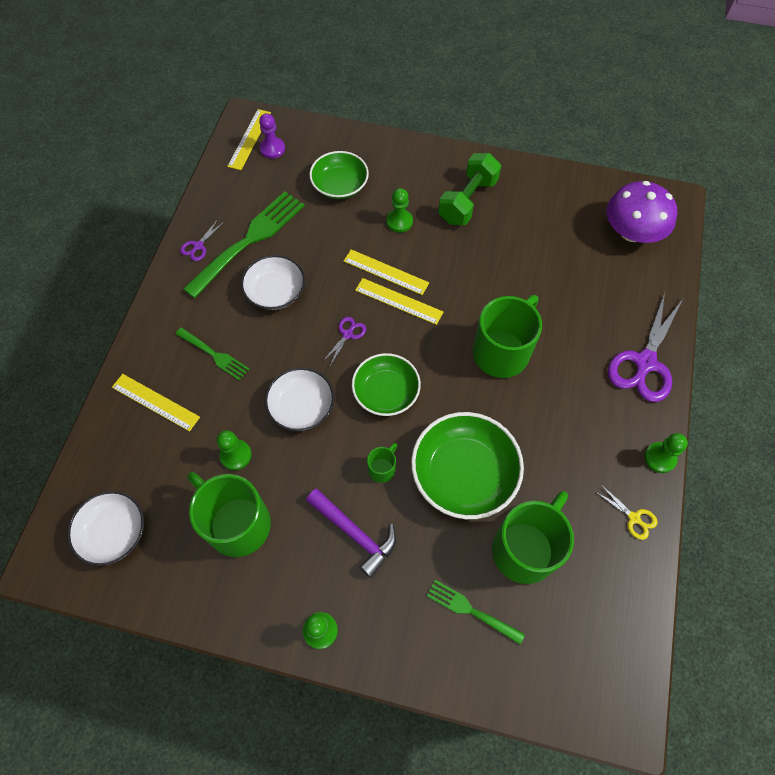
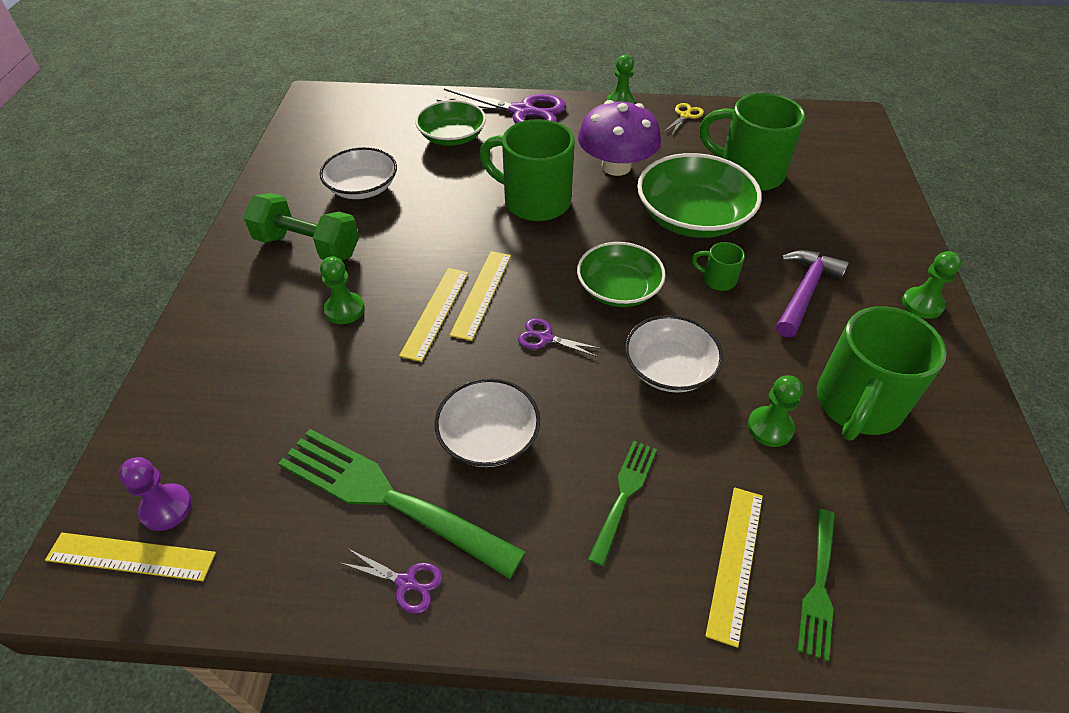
camera: 100 degrees left, 15 degrees down
white bowl [67,491,144,566] -> white bowl moved to [320,147,397,199]
green bowl [309,151,369,199] -> green bowl moved to [415,100,486,146]
green fork [427,580,525,645] -> green fork moved to [798,509,835,661]
purple mushroom [607,181,677,243] -> purple mushroom moved to [578,100,661,176]

